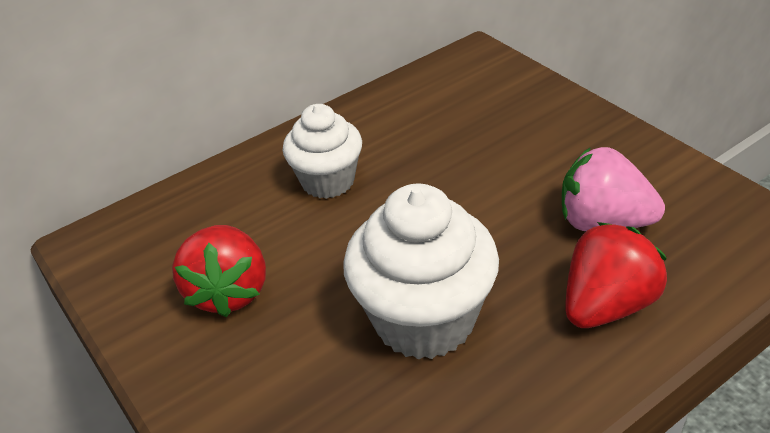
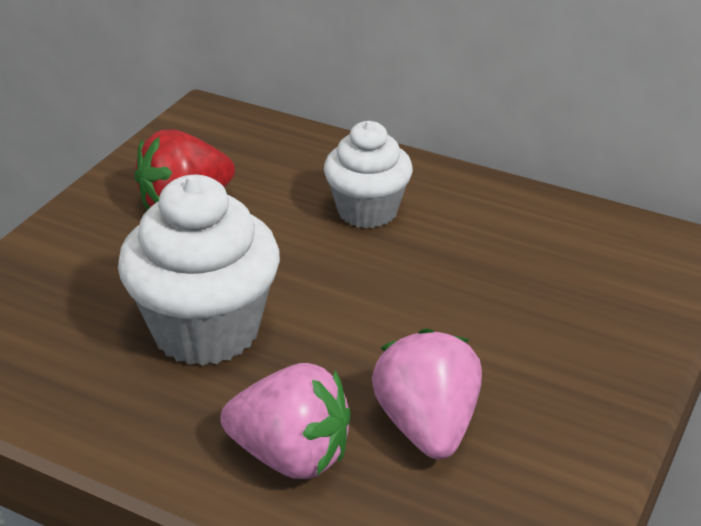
camera: 60 degrees right, 5 degrees down
red strawberry [566,222,667,328] -> pink strawberry [220,363,351,479]

